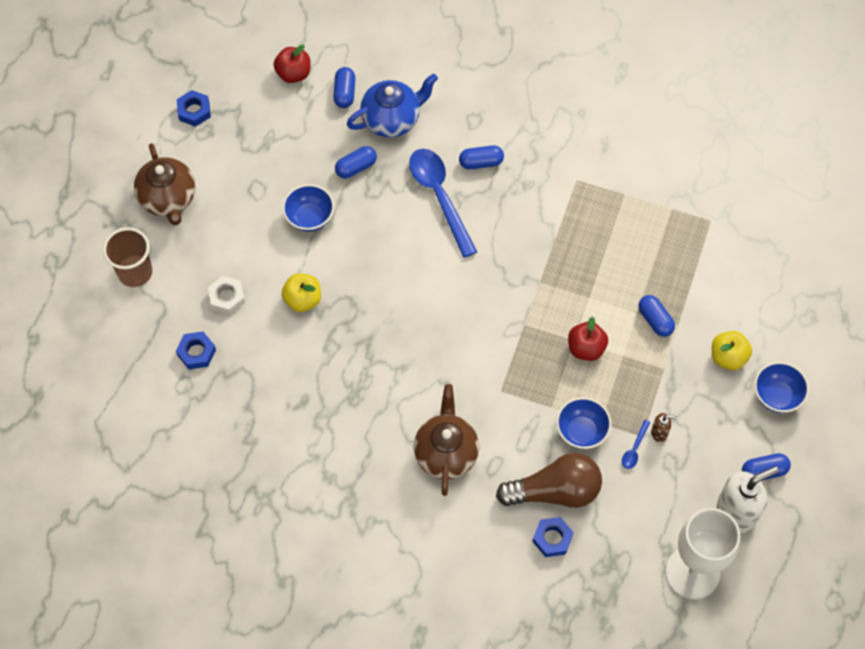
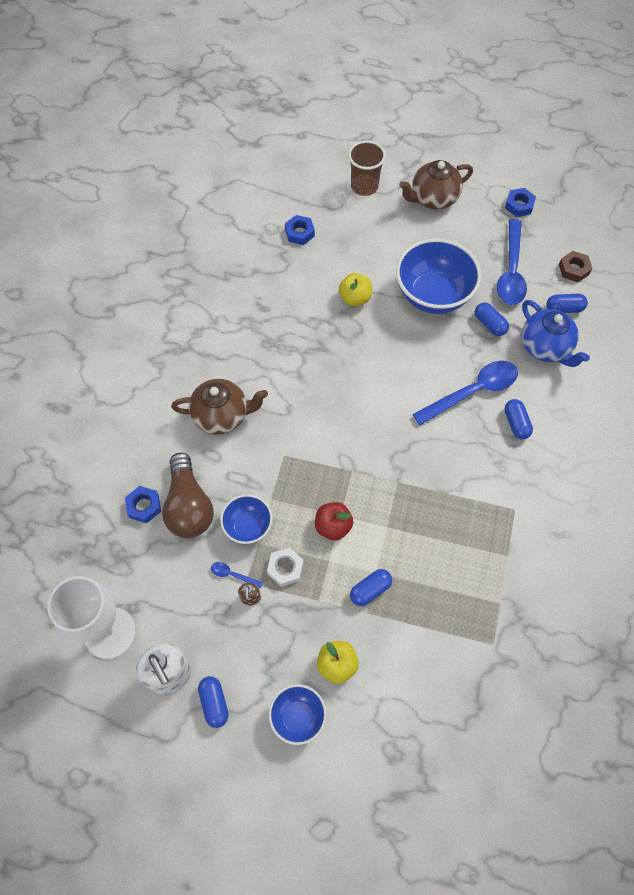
camera: 85 degrees right, 0 degrees up
white nut [208,276,245,314] -> white nut moved to [267,547,304,587]
red apple [274,44,310,83] -> brown nut [559,251,593,282]
blue bowl [282,184,334,232] -> blue bowl [396,238,481,314], size x1.85
none -> blue spoon [497,219,527,305]

